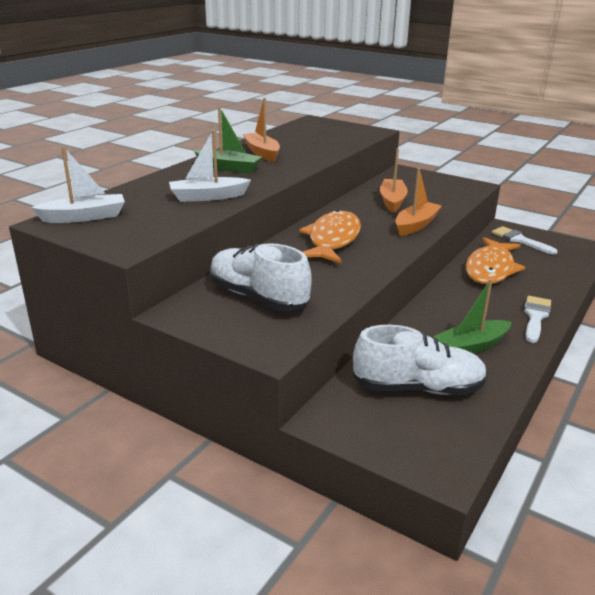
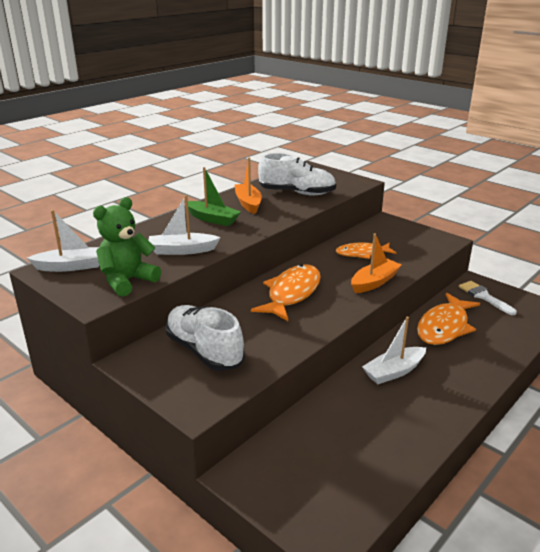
camera: 10 degrees right, 0 degrees up
white shoe [353,325,488,395] -> white shoe moved to [258,153,336,195]
orange boat [380,148,408,212] -> orange fish [336,242,397,259]
green boat [433,279,511,353] -> none
white brush [524,296,551,343] -> none
none -> green teddy bear [93,197,161,297]
none -> white boat [362,316,426,384]

